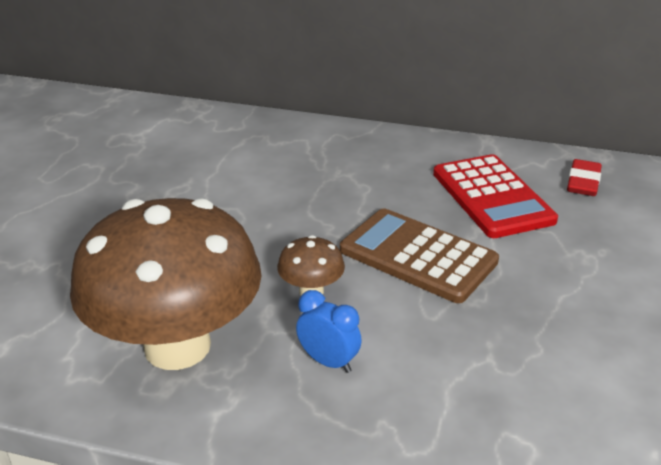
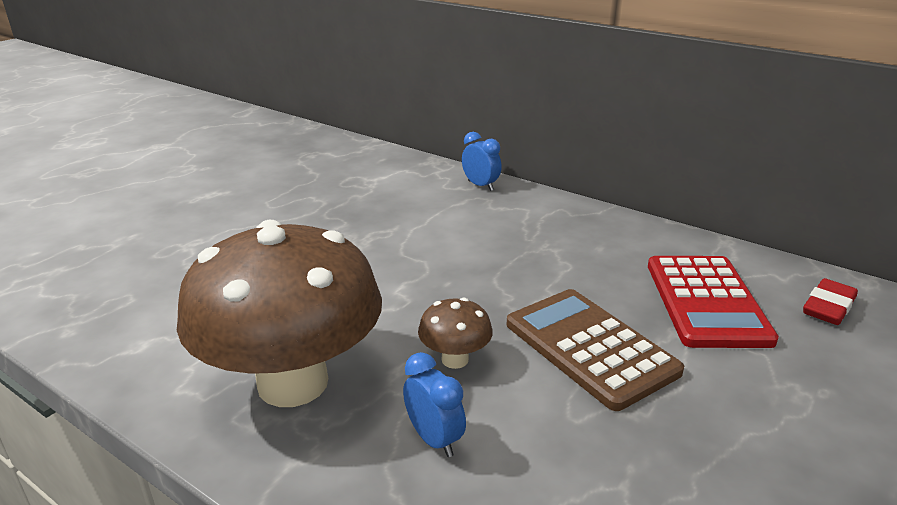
camera: 20 degrees right, 5 degrees down
none -> blue clock [462,132,502,191]

